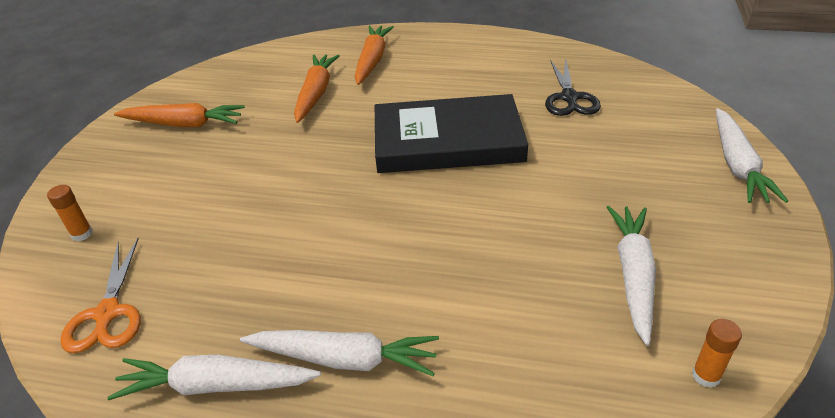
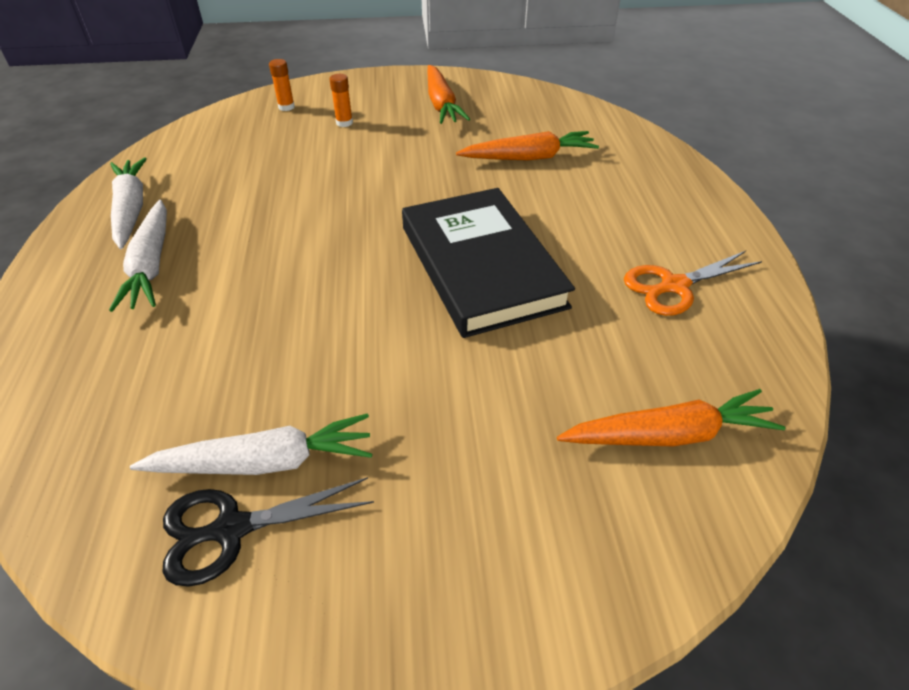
camera: 70 degrees right, 5 degrees up
orange scissors [60,238,141,353] -> orange scissors moved to [624,251,762,316]
orange carrot [355,26,394,85] -> orange carrot moved to [557,389,785,446]
black scissors [545,59,601,116] -> black scissors moved to [162,477,374,587]
orange glue stick [692,319,742,388] -> orange glue stick moved to [330,74,353,127]
white carrot [716,108,788,203] -> none

